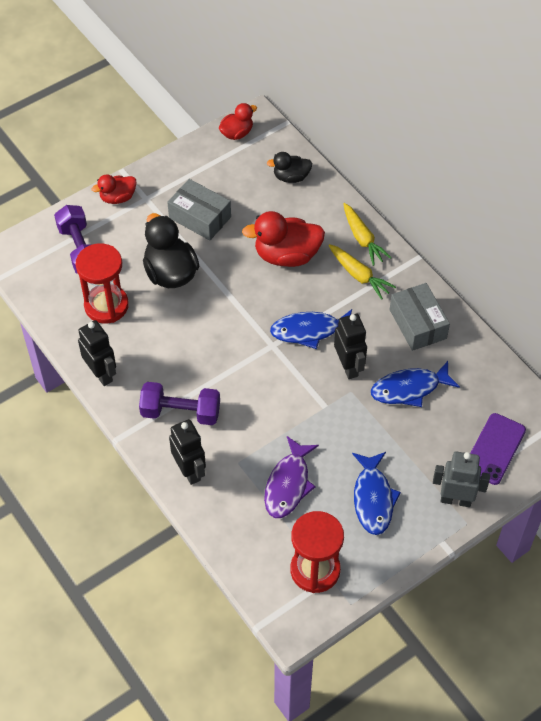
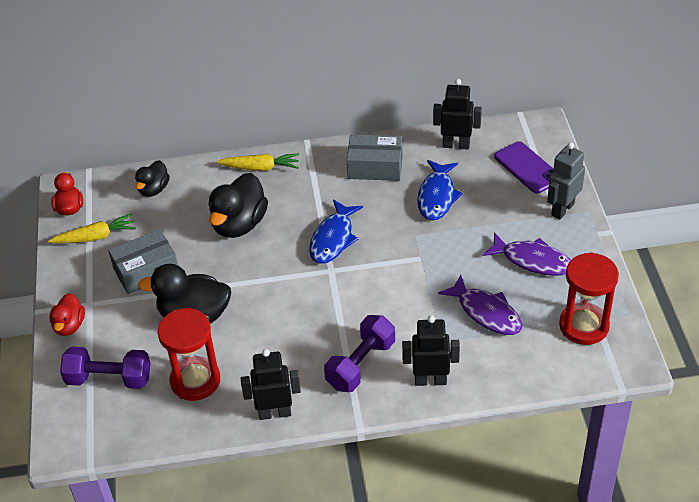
camera: 60 degrees left, 10 degrees down
red duck [242,211,325,267] -> black duck [208,173,268,238]
yellow carrot [328,244,396,300] -> yellow carrot moved to [48,214,136,244]
black robot [334,314,367,379] -> black robot moved to [433,79,482,149]
blue fish [352,452,401,535] -> purple fish [482,232,571,276]

